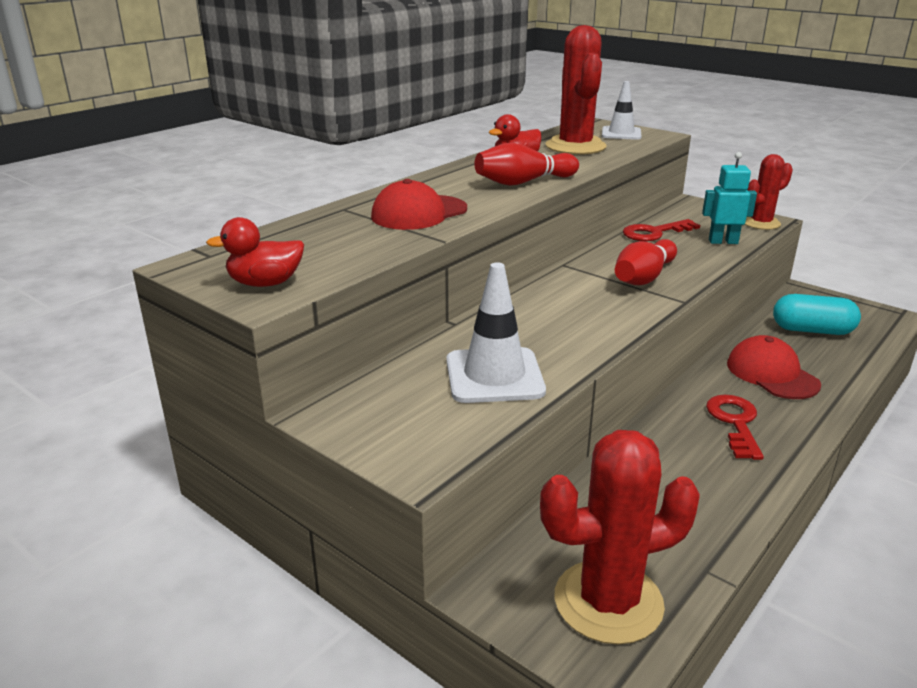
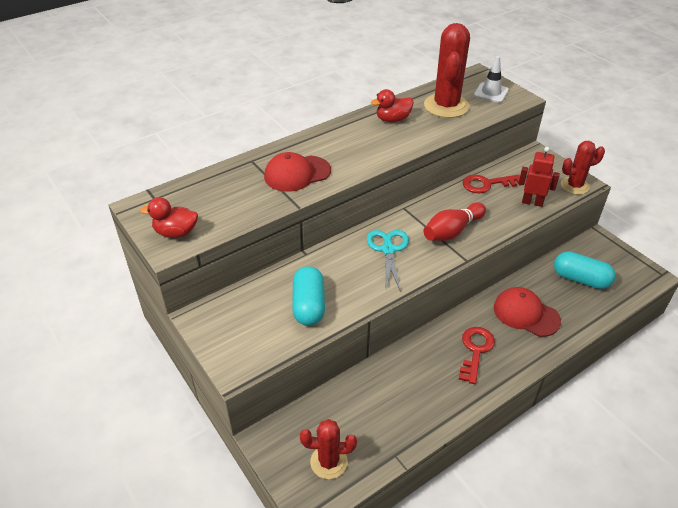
camera: 15 degrees right, 15 degrees up
white traffic cone [446,262,546,403] -> turquoise capsule [292,266,325,326]
red bowling pin [475,143,579,186] -> none
red cactus [540,430,700,645] -> red cactus [300,419,357,479], size x0.61
turquoise robot [702,152,757,244] -> red robot [519,147,560,207]
red cap [727,335,821,399] -> red cap turned 45 degrees counterclockwise [494,287,561,337]
none -> turquoise scissors [367,230,409,292]

